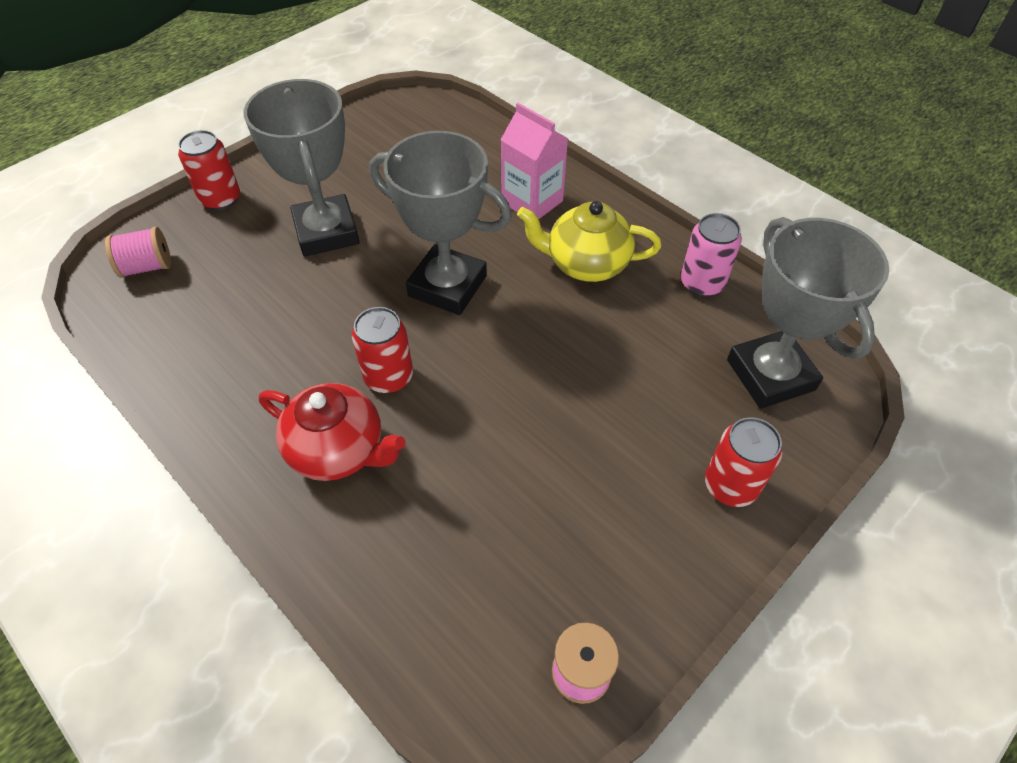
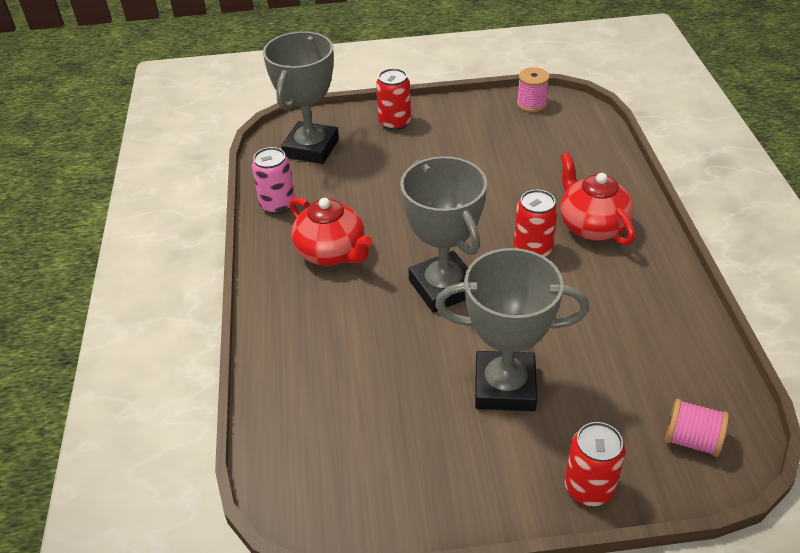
camera: 140 degrees left, 10 degrees down
grey trophy [244,79,359,256] -> grey trophy turned 75 degrees clockwise [435,248,589,411]
pink carton [501,103,569,219] -> none
yellow teapot [517,201,661,282] -> red teapot [289,197,373,266]

